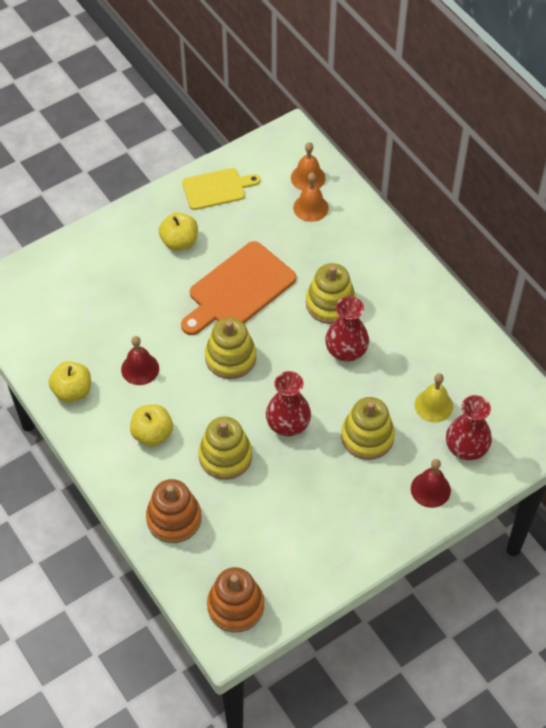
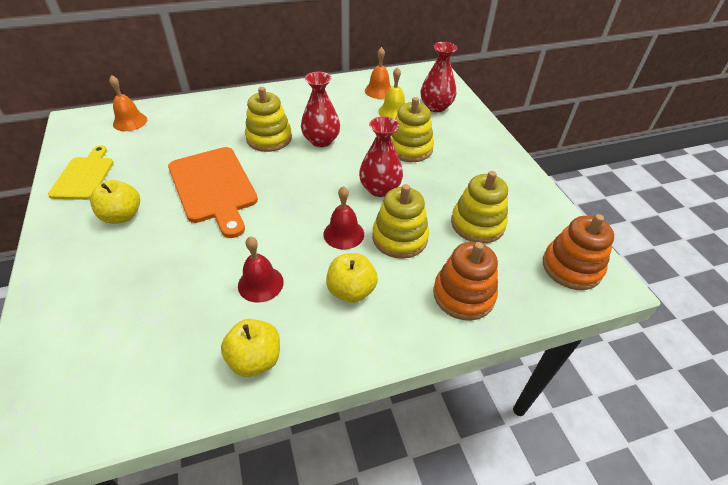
camera: 75 degrees left, 10 degrees down
yellow stacking toy [205,317,256,379] -> yellow stacking toy moved to [451,171,508,243]
orange bell [293,173,329,222] -> orange bell moved to [365,47,391,99]
red bell [411,459,451,508] -> red bell moved to [323,186,364,249]

